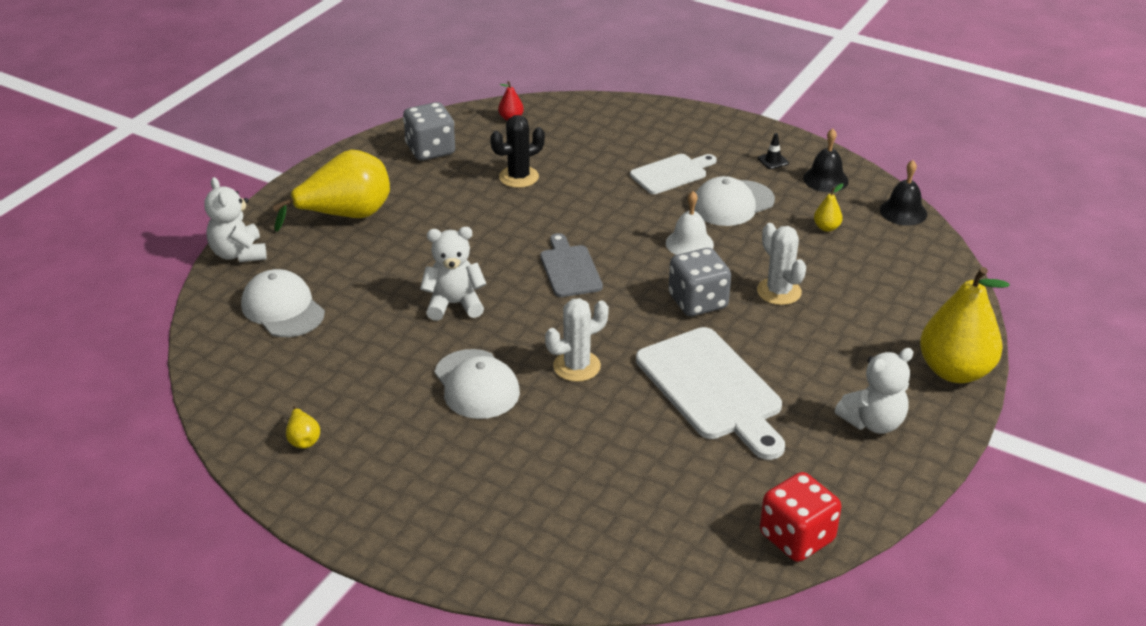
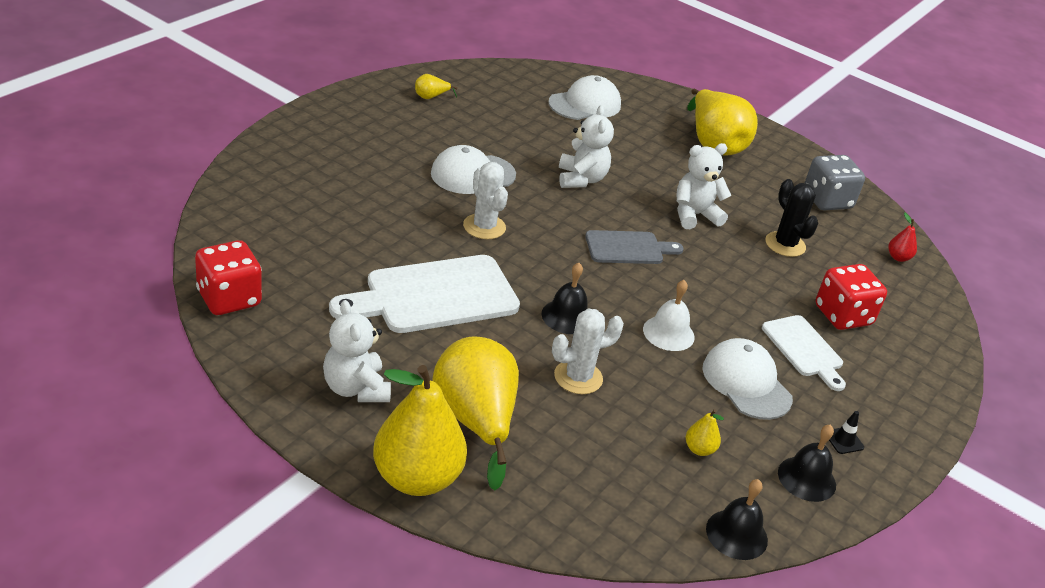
camera: 90 degrees right, 0 degrees up
white teddy bear [204,177,267,262] -> white teddy bear moved to [676,143,731,229]
grey dice [669,248,731,316] -> black bell [541,263,588,334]
none -> yellow pear [432,336,519,490]
none -> red dice [816,264,887,330]

